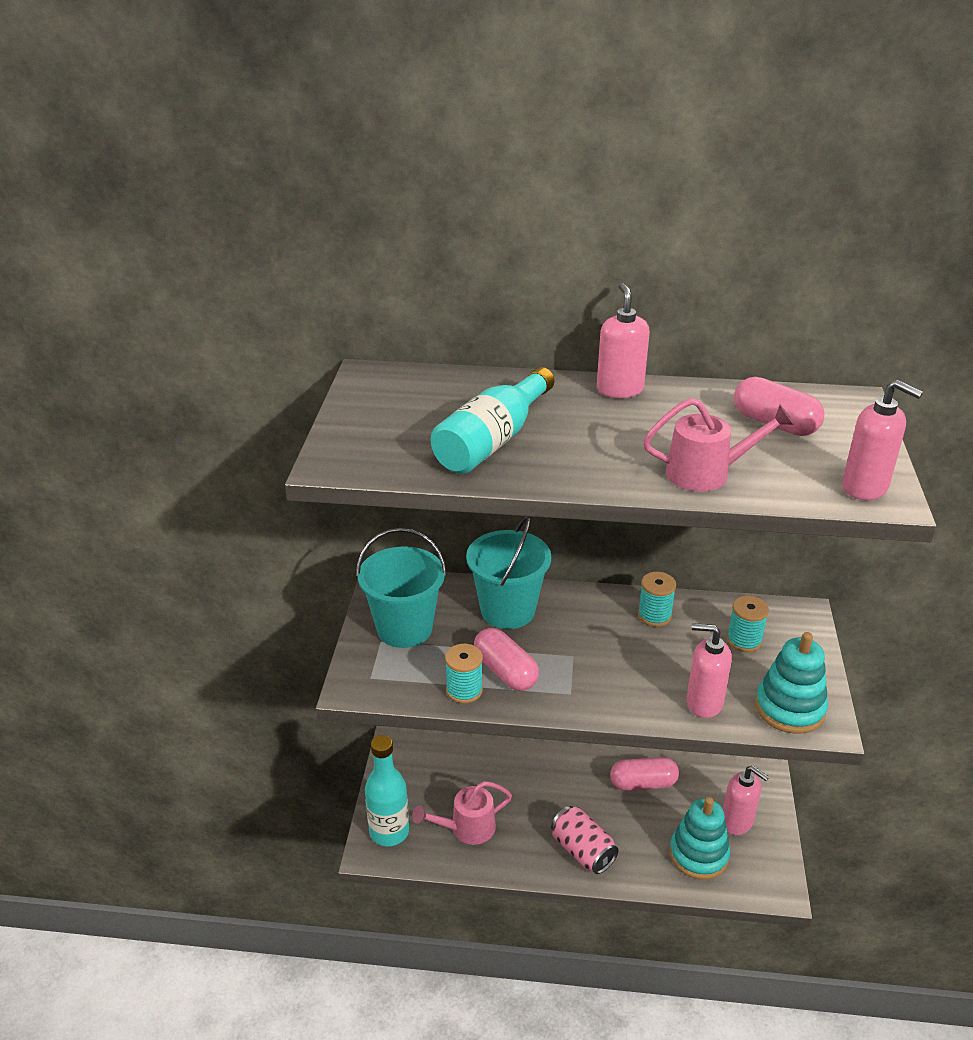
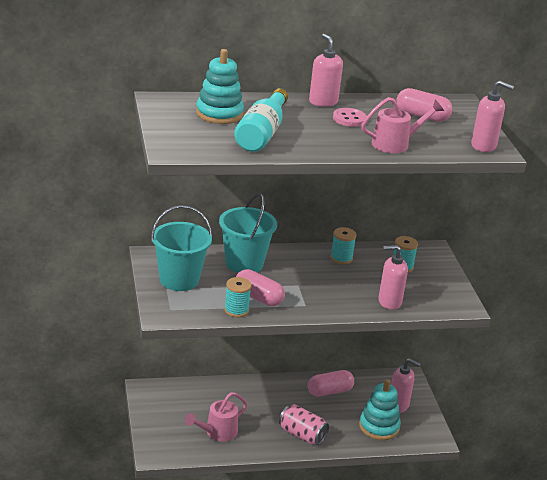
camera: 20 degrees left, 5 degrees down
turquoise bottle [365,735,409,846] -> none
turquoise stacking toy [755,632,828,734] -> turquoise stacking toy moved to [196,49,244,124]
none -> pink button [333,108,367,127]

